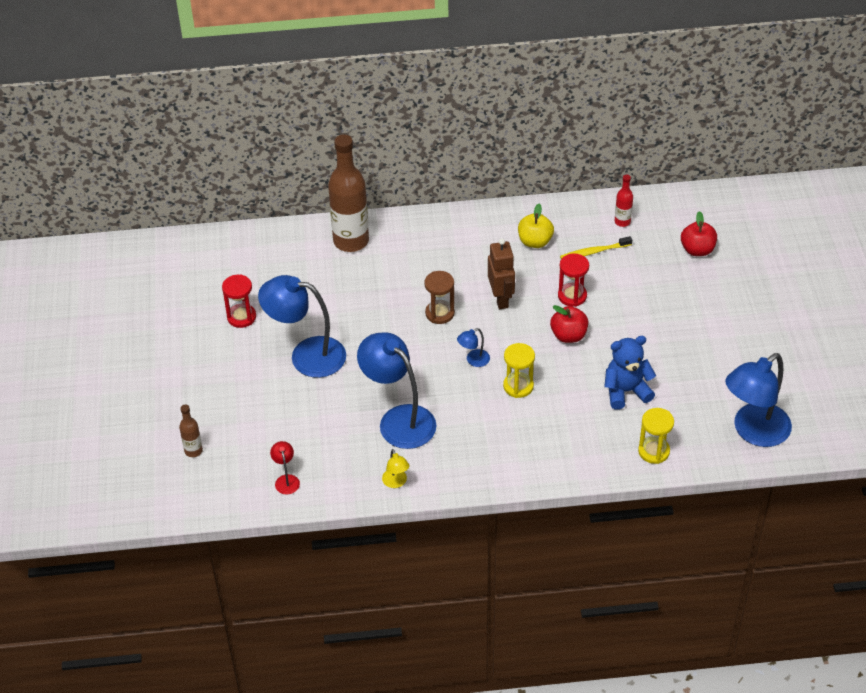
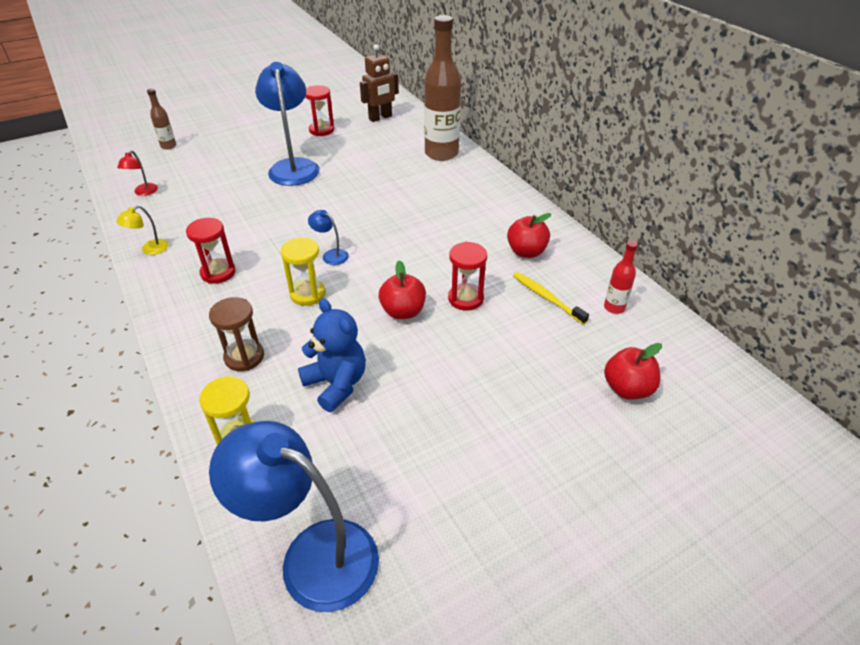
camera: 65 degrees right, 5 degrees down
red lamp [270,441,300,495] -> red lamp turned 135 degrees clockwise [117,150,158,196]
blue lamp [357,332,436,449] -> none
brown hourglass [424,271,455,324] -> brown hourglass moved to [209,297,264,371]
brown robot [488,239,515,309] -> brown robot moved to [360,44,399,122]
yellow apple [518,204,554,248] -> red apple [507,213,551,258]
none -> red hourglass [186,218,235,284]

